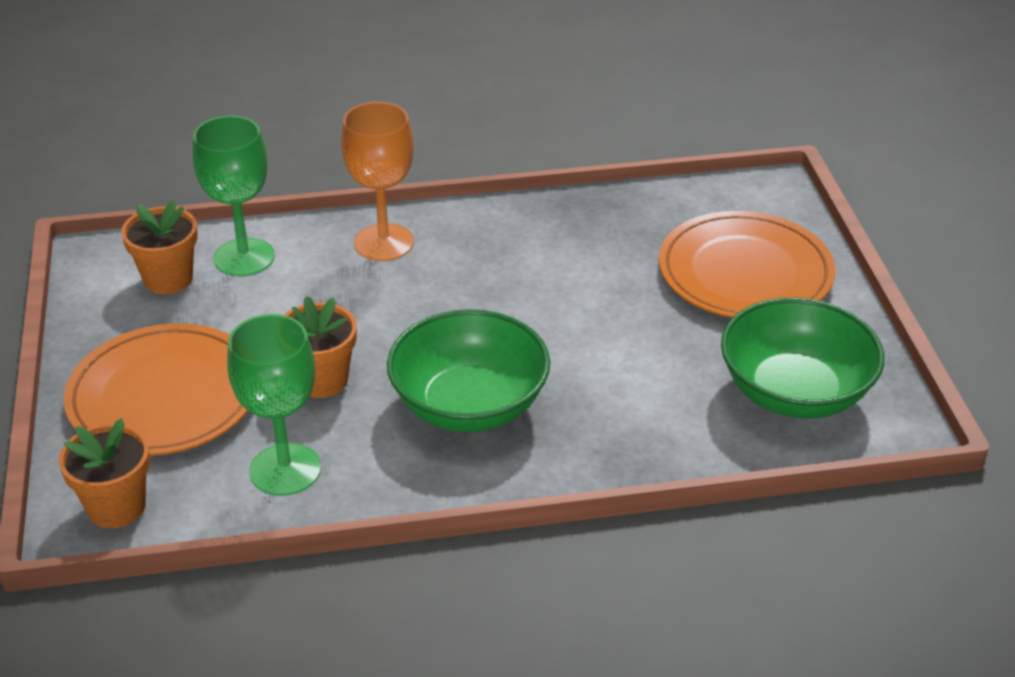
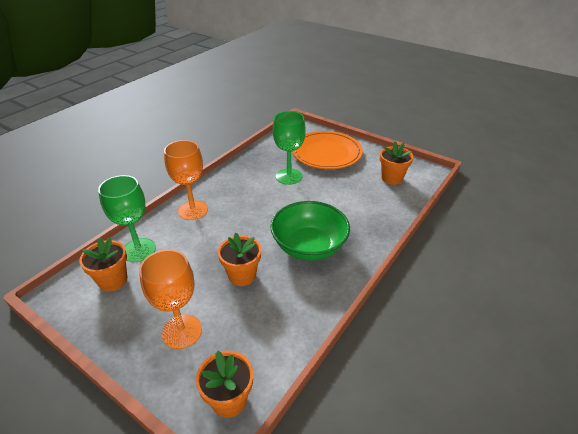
camera: 45 degrees left, 0 degrees up
orange plate [63,323,248,456] -> orange goblet [139,249,202,349]
green goblet [228,314,321,496] -> green goblet moved to [273,111,306,185]
green bowl [721,298,885,418] -> orange flower pot [380,142,414,185]

